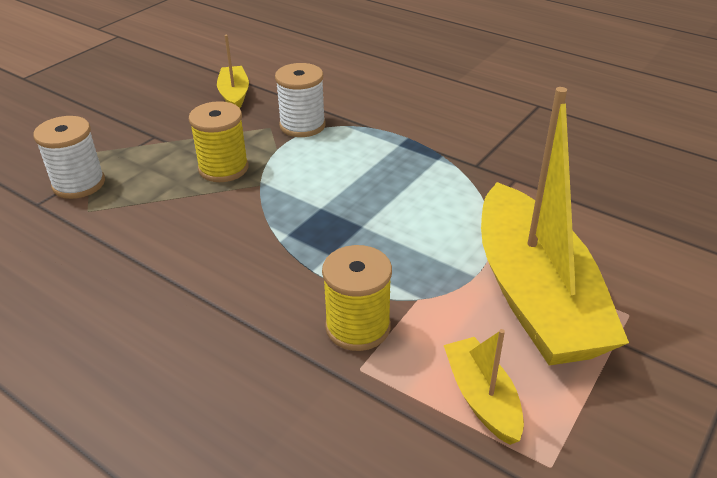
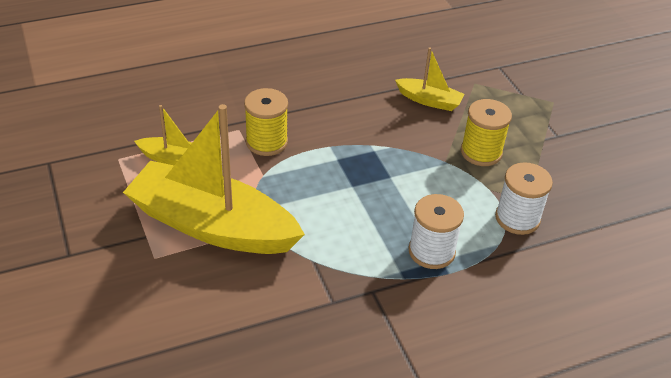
camera: 120 degrees right, 5 degrees up
white spool [33,116,105,199] -> white spool moved to [409,194,464,269]
yellow boat [217,35,249,108] -> yellow boat moved to [395,47,465,111]

